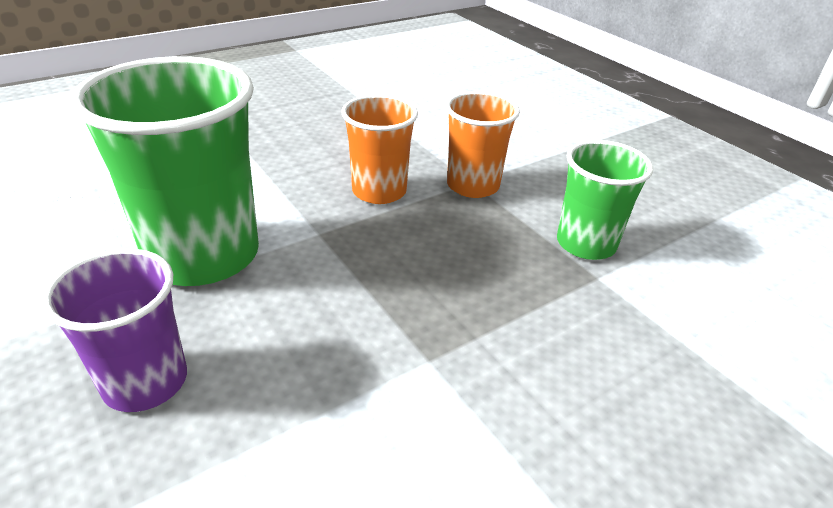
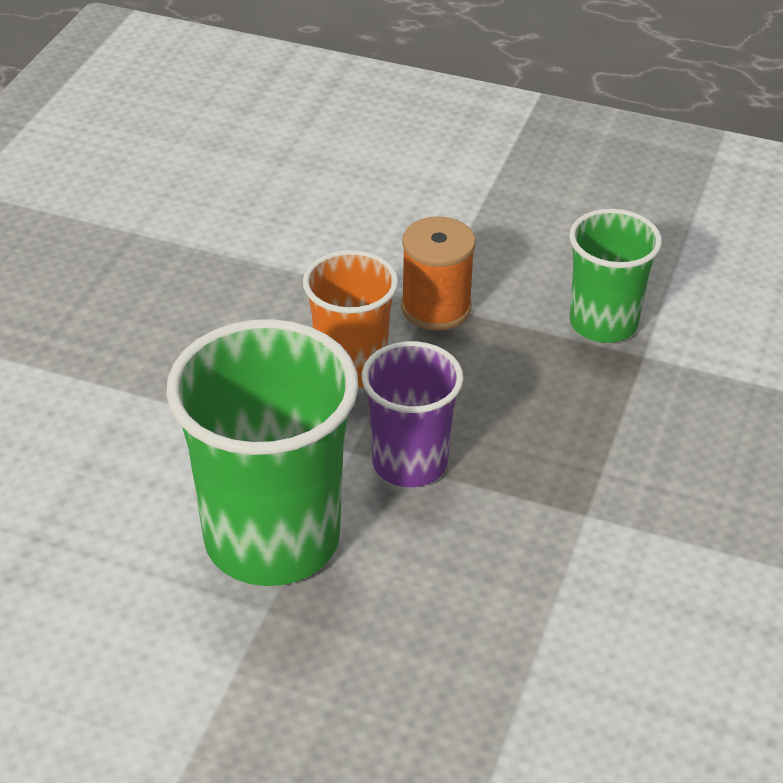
camera: 35 degrees left, 5 degrees up
purple cup [42,249,187,412] -> purple cup moved to [362,341,464,487]
orange cup [446,91,520,198] -> orange spool [401,216,476,331]

